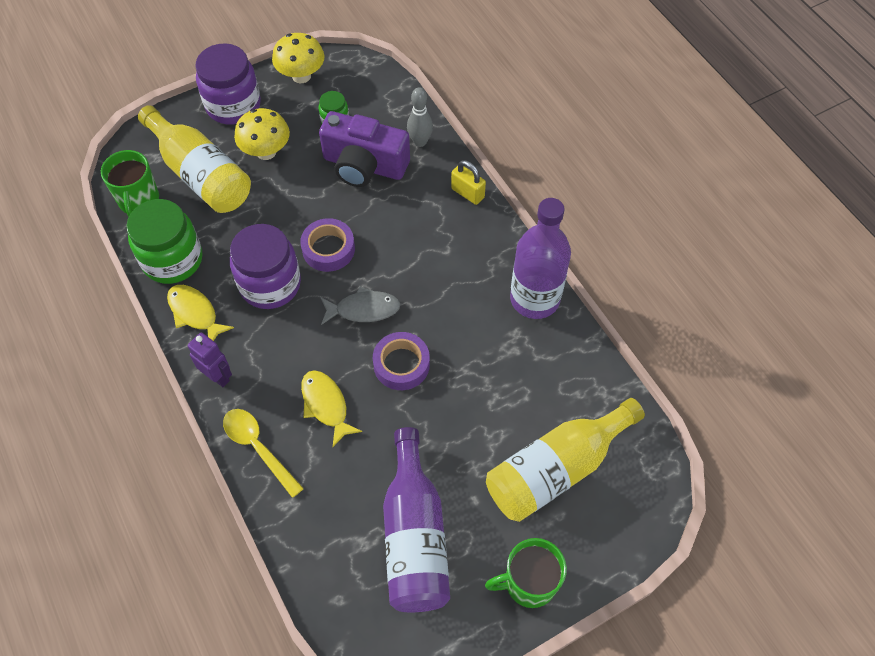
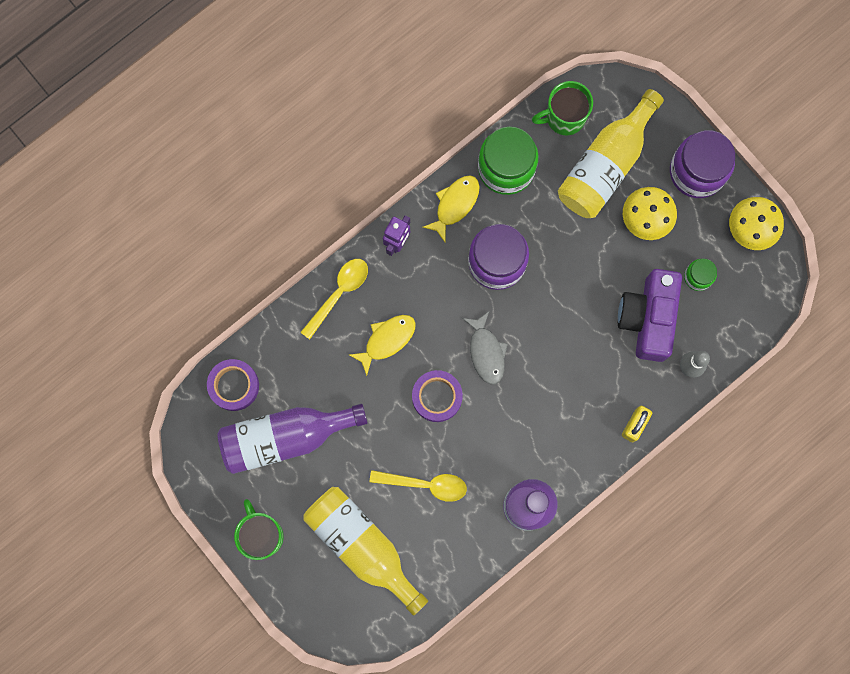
camera: 80 degrees right, 20 degrees up
purple tape [300,218,355,272] -> purple tape moved to [207,359,259,411]
none -> yellow spoon [370,470,467,502]

